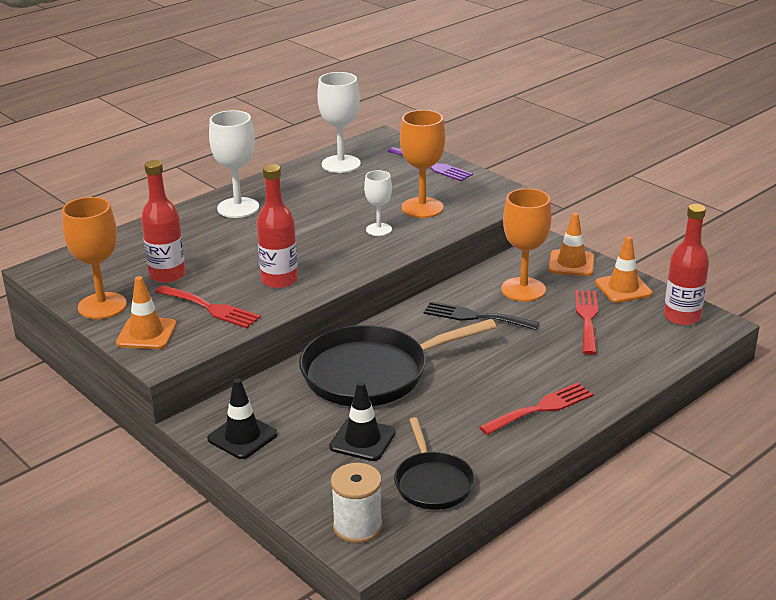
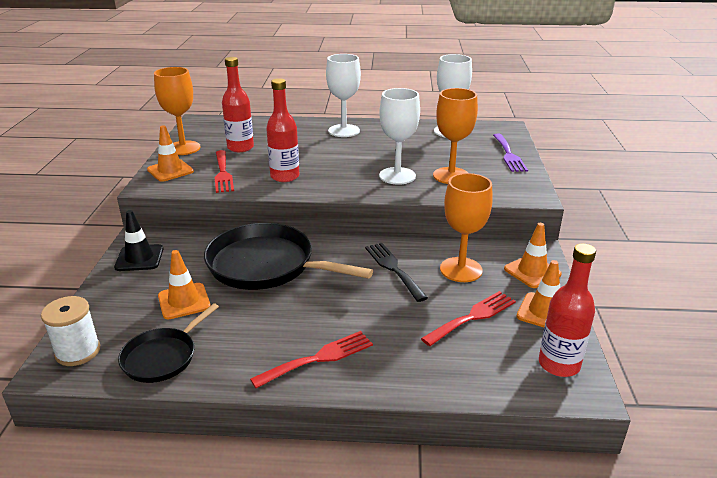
camera: 45 degrees right, 0 degrees up
black traffic cone [329,381,396,461] -> orange traffic cone [158,250,211,319]
white goblet [364,170,392,236] -> white goblet [379,88,420,185], size x1.67
red fork [479,383,593,435] -> red fork turned 45 degrees counterclockwise [250,331,373,388]

